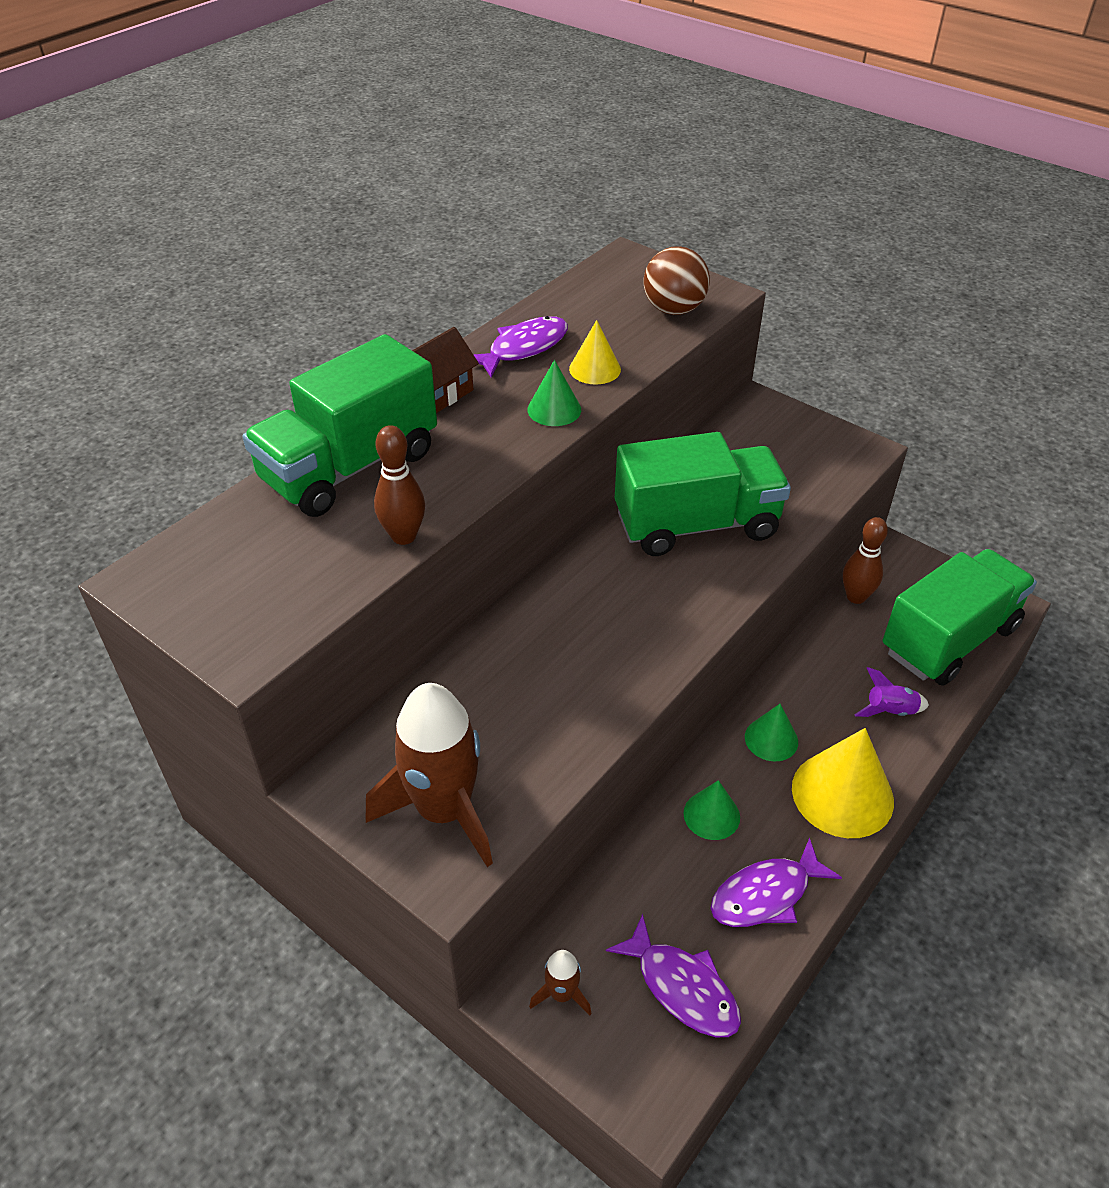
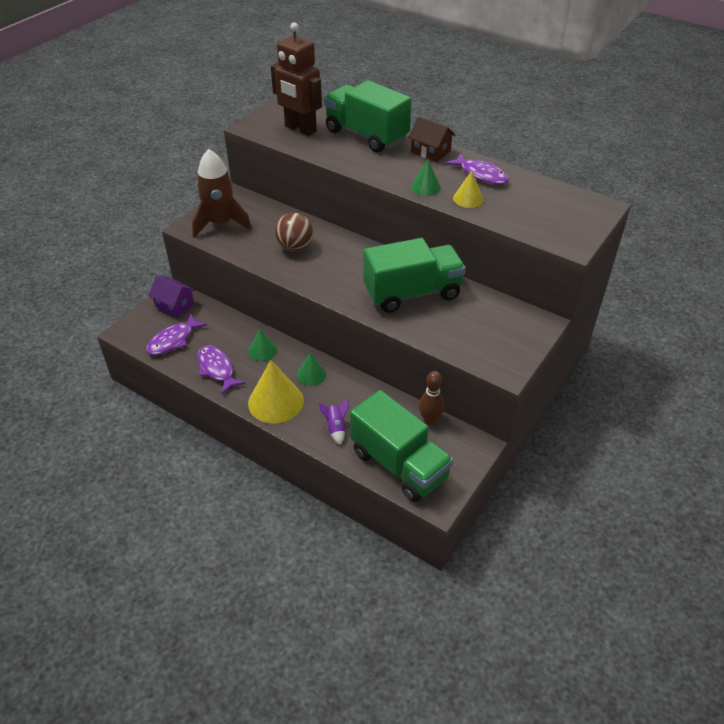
camera: 85 degrees right, 0 degrees up
brown bowling pin [374,425,425,545] -> none
brown rocket [529,950,592,1016] -> purple house [148,275,195,318]
green truck [615,432,791,556] -> green truck turned 90 degrees counterclockwise [363,238,466,313]
brown ball [644,246,710,315] -> brown ball moved to [275,213,313,251]
none -> brown robot [271,22,322,136]

